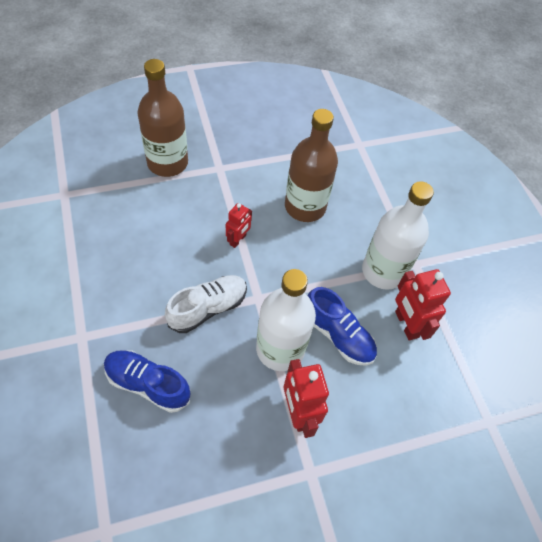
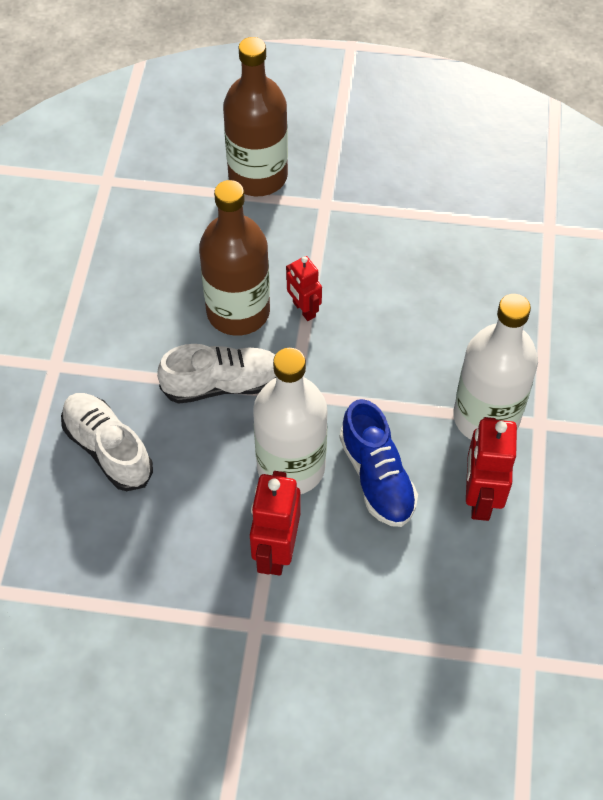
camera: 30 degrees right, 0 degrees up
blue shoe [104,350,190,413] -> white shoe [61,393,153,491]
red robot [226,203,252,248] -> red robot turned 90 degrees clockwise [286,256,322,321]
brown bottle [285,109,338,222] -> brown bottle moved to [199,180,270,336]

